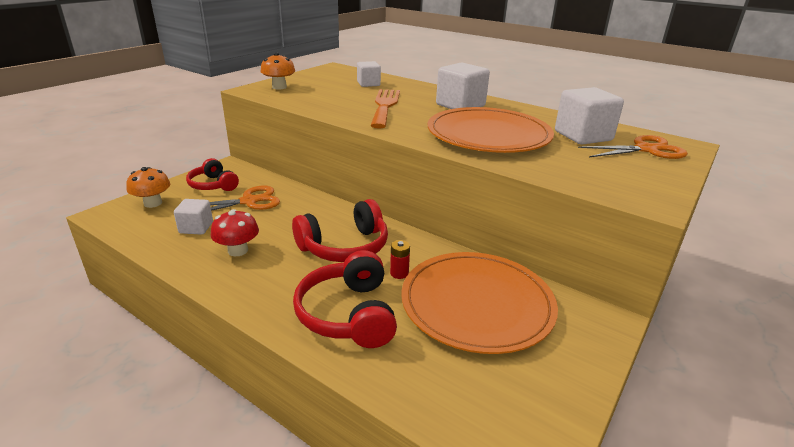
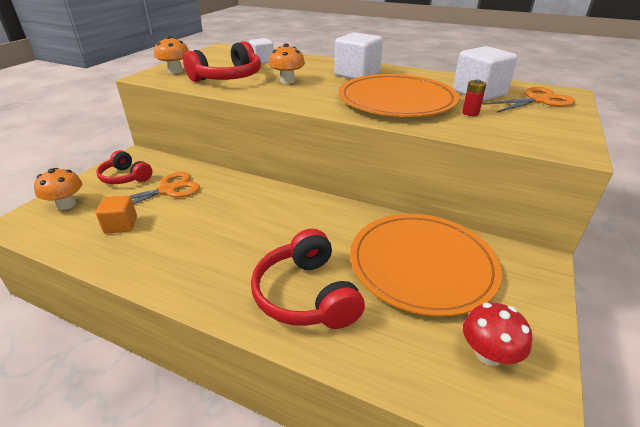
camera: 10 degrees left, 5 degrees up
white cube [174,199,213,235] -> orange cube [96,195,137,234]
red mushroom [211,209,259,256] -> red mushroom moved to [463,303,532,366]
red headphones [292,199,388,262] -> red headphones moved to [183,41,261,82]
orange fork [370,89,400,129] -> orange mushroom [269,43,305,84]
red battery [390,240,410,279] -> red battery moved to [462,79,487,116]

